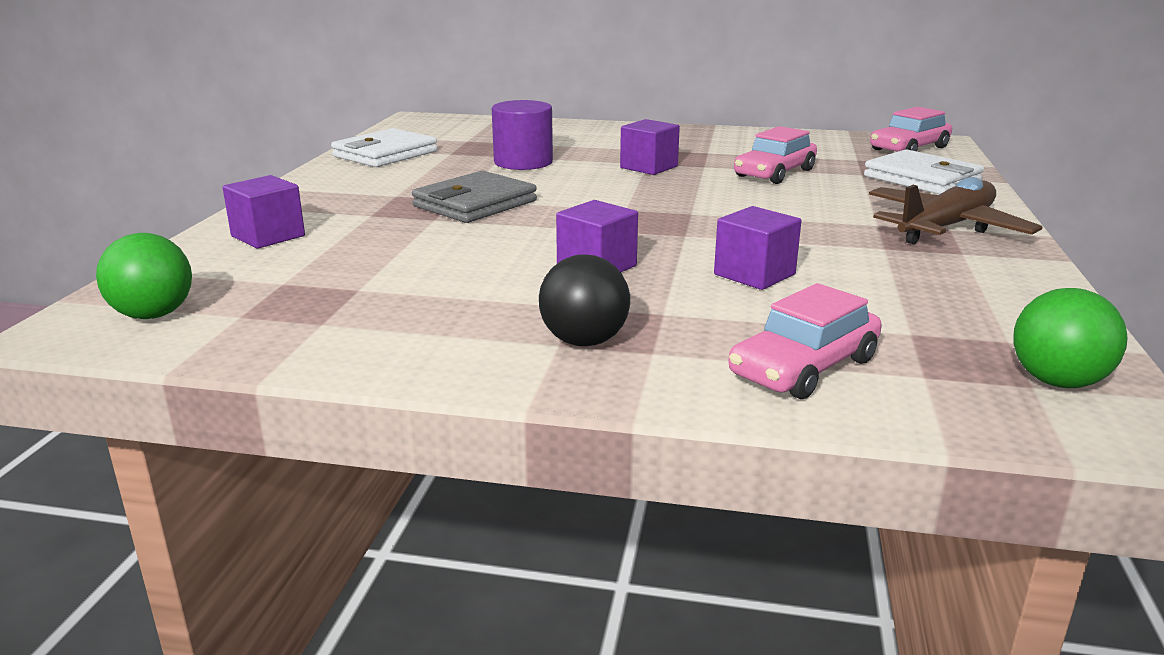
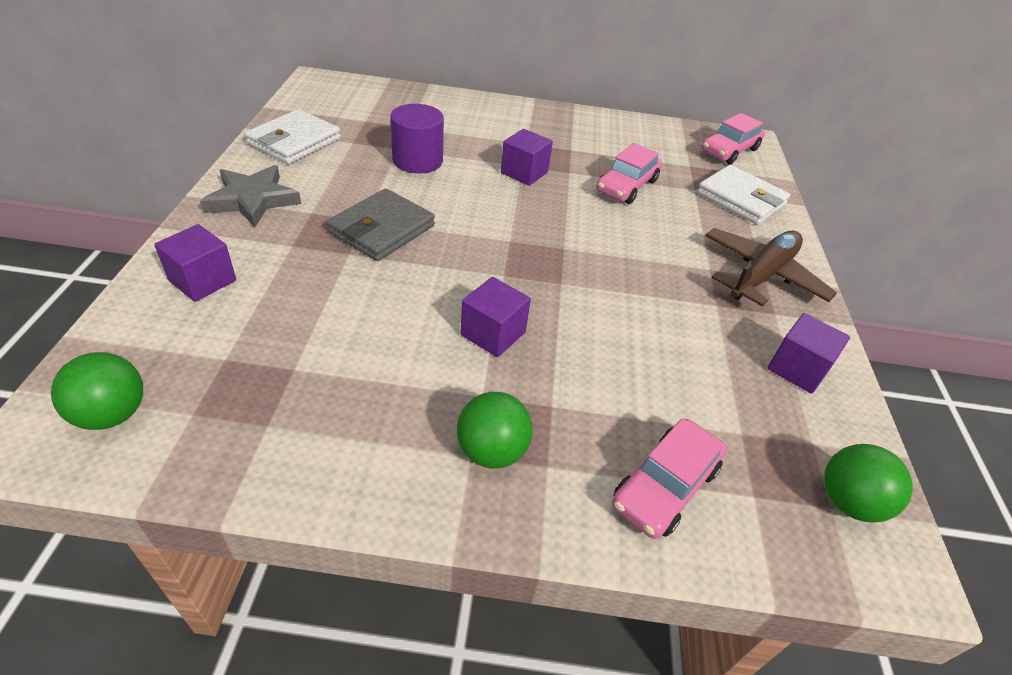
camera: 10 degrees left, 20 degrees up
black ball [539,254,630,346] -> green ball [457,392,533,468]
purple cube [714,206,801,290] -> purple cube moved to [767,313,850,394]
none -> grey star [200,165,301,228]

